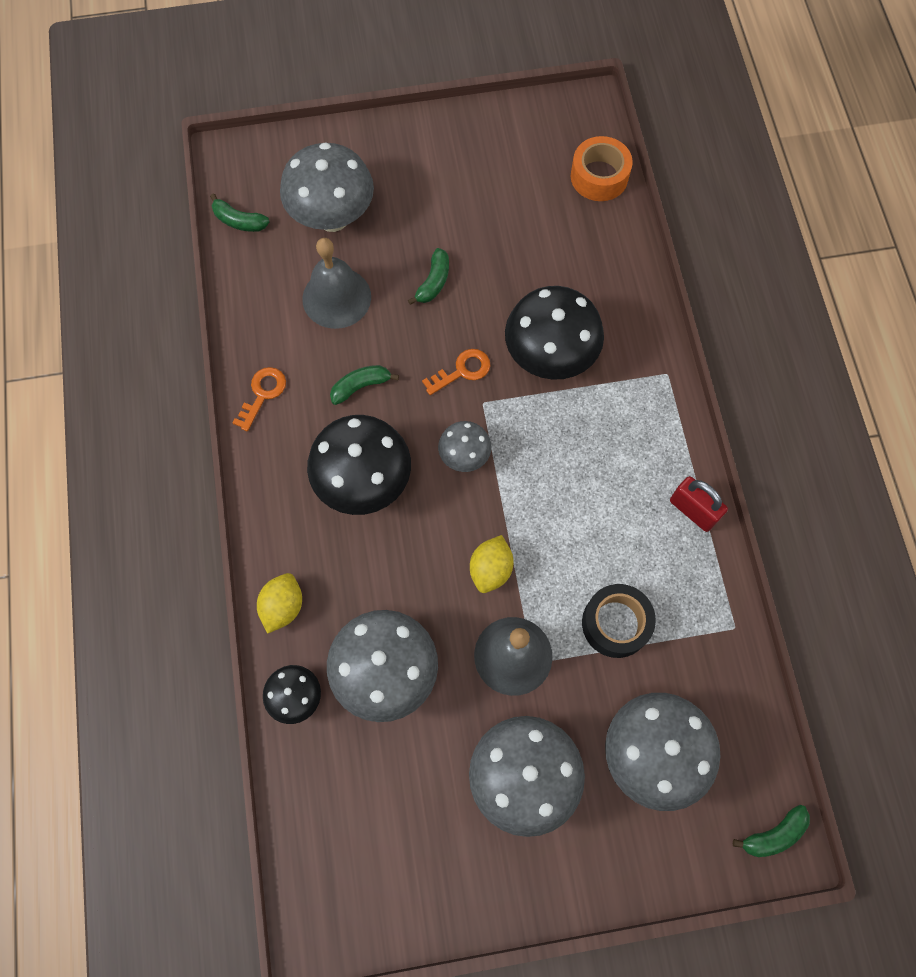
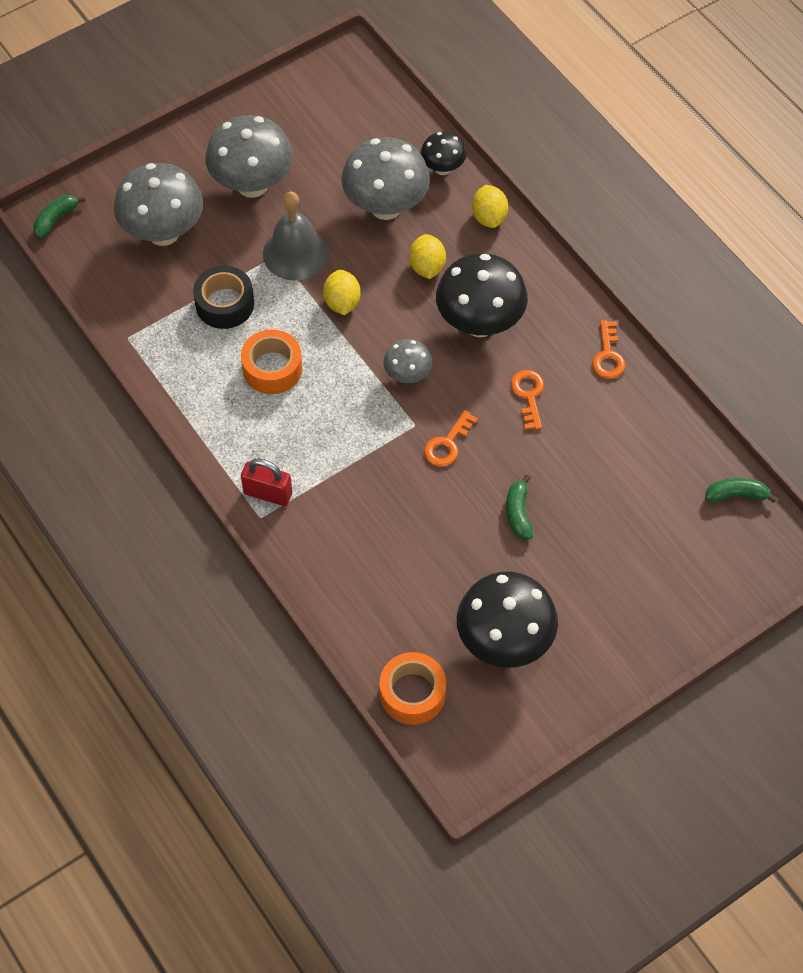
camera: 155 degrees right, 10 degrees down
grey mushroom [280,142,374,232] -> none
grey bell [302,238,371,329] -> none
green banana [330,365,399,405] -> orange key [510,370,544,430]
black mushroom [505,286,604,380] -> black mushroom moved to [457,572,558,668]
red padlock [670,476,728,532] -> red padlock moved to [241,459,292,506]
none -> orange tape [241,329,303,394]
none -> yellow lemon [409,234,446,279]

